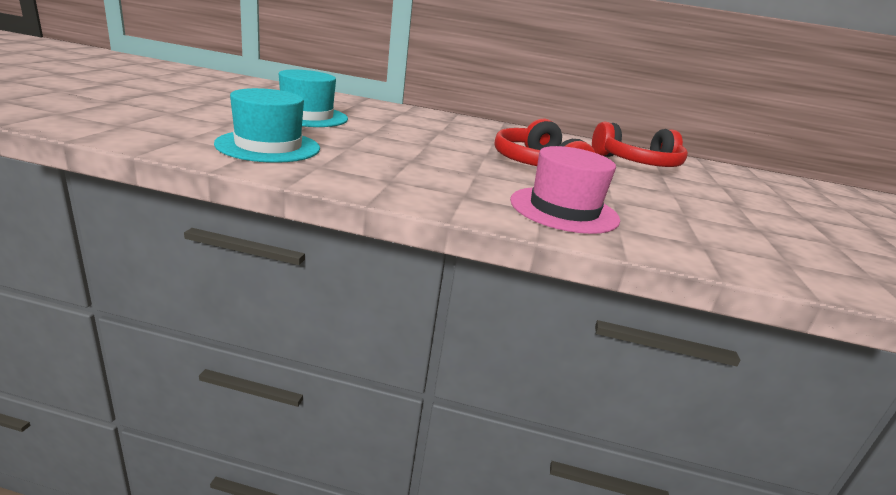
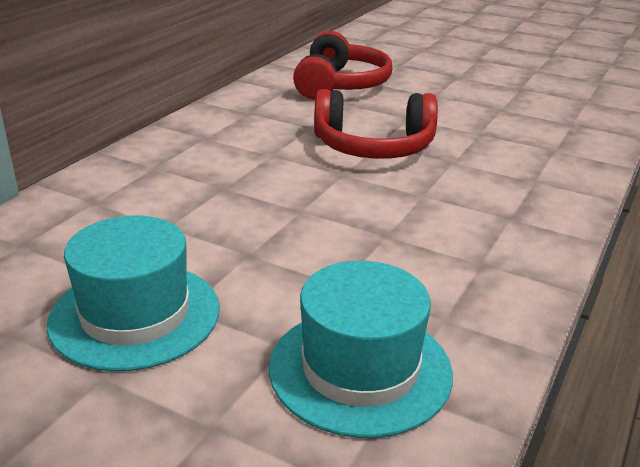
camera: 70 degrees left, 5 degrees up
pink hat [510,146,620,234] -> none

